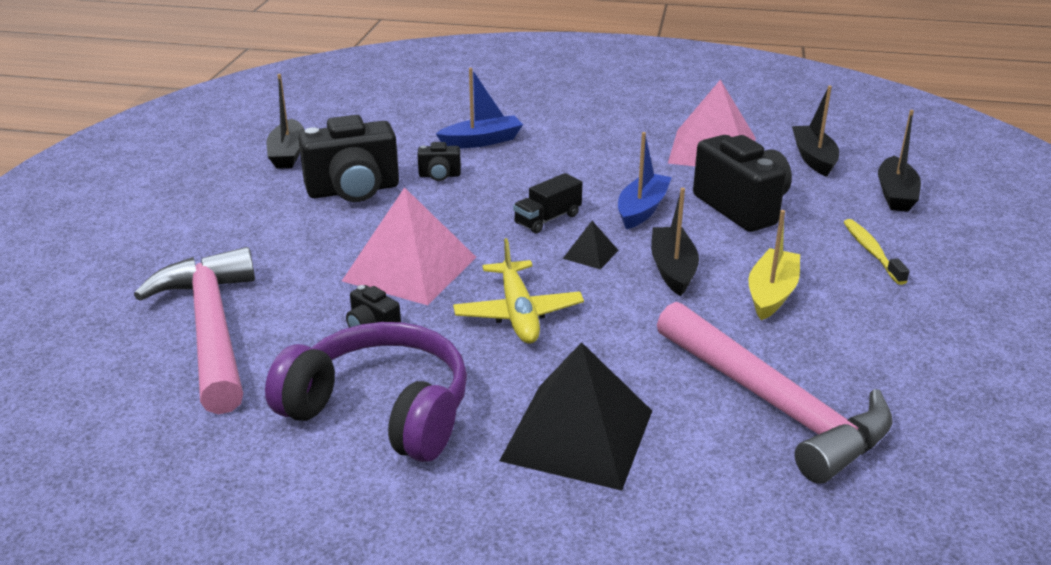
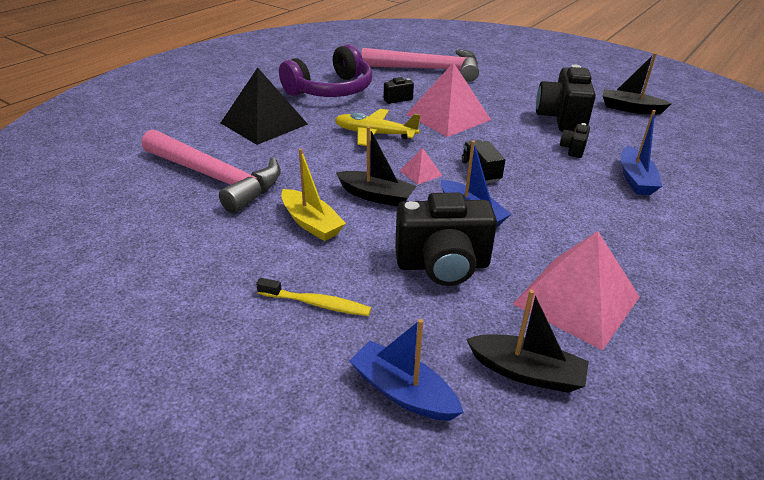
camera: 115 degrees right, 5 degrees up
black pyramid [563,221,619,270] -> pink pyramid [400,148,443,185]
pink hammer [657,302,892,484] -> pink hammer turned 135 degrees counterclockwise [142,129,281,213]
black boat [878,110,921,212] -> blue boat [349,319,464,421]

